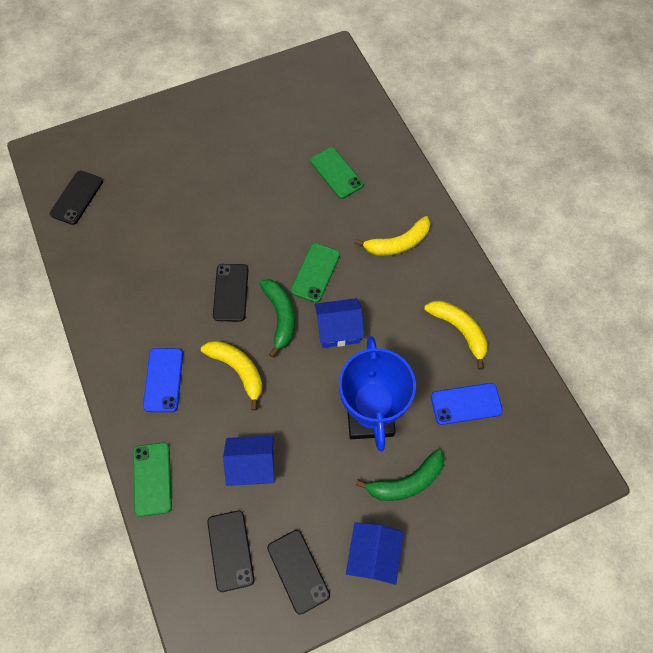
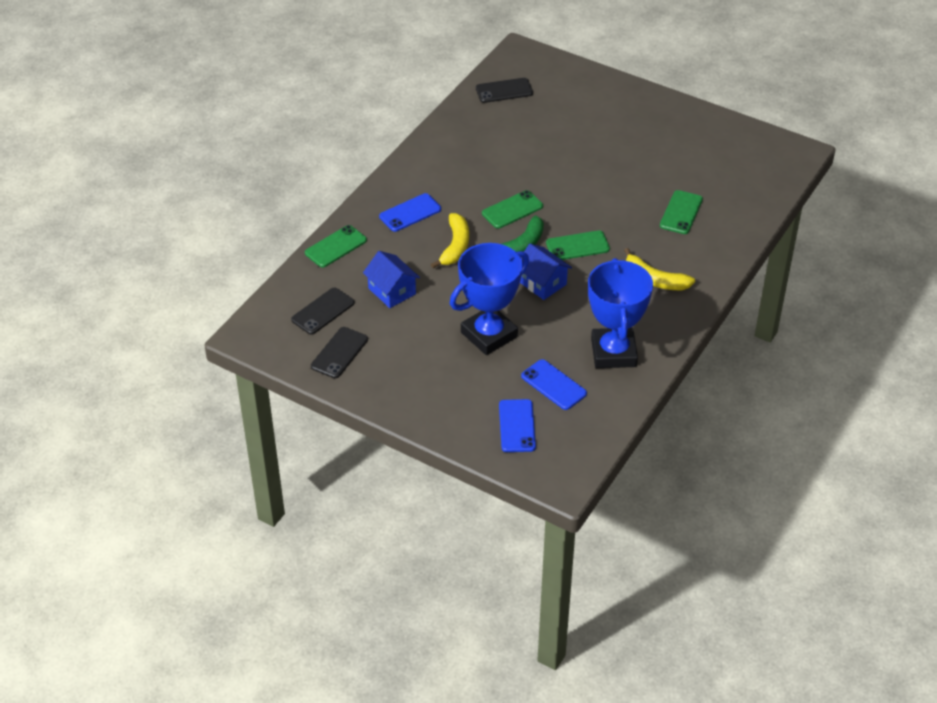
camera: 55 degrees right, 20 degrees down
black phone [213,264,249,321] -> green phone [482,190,543,229]
blue house [346,522,404,585] -> none
green banana [356,450,444,501] -> none
yellow banana [424,300,488,370] -> blue trophy [588,258,653,368]
none -> blue phone [499,399,536,452]

